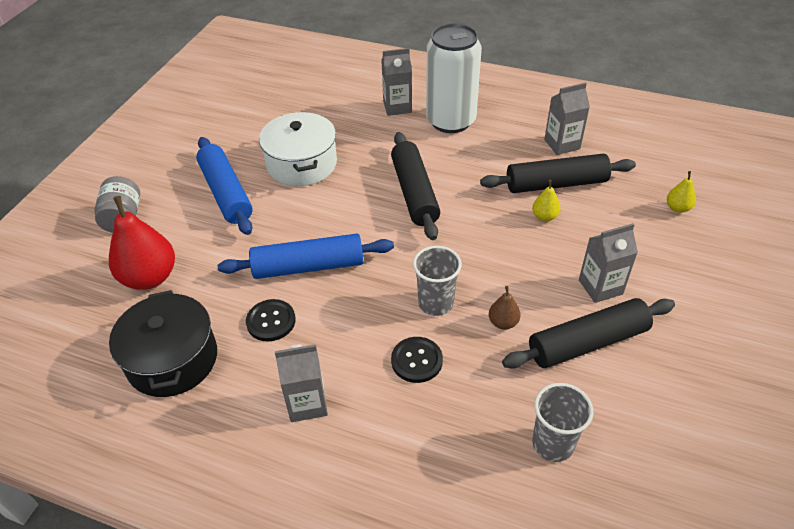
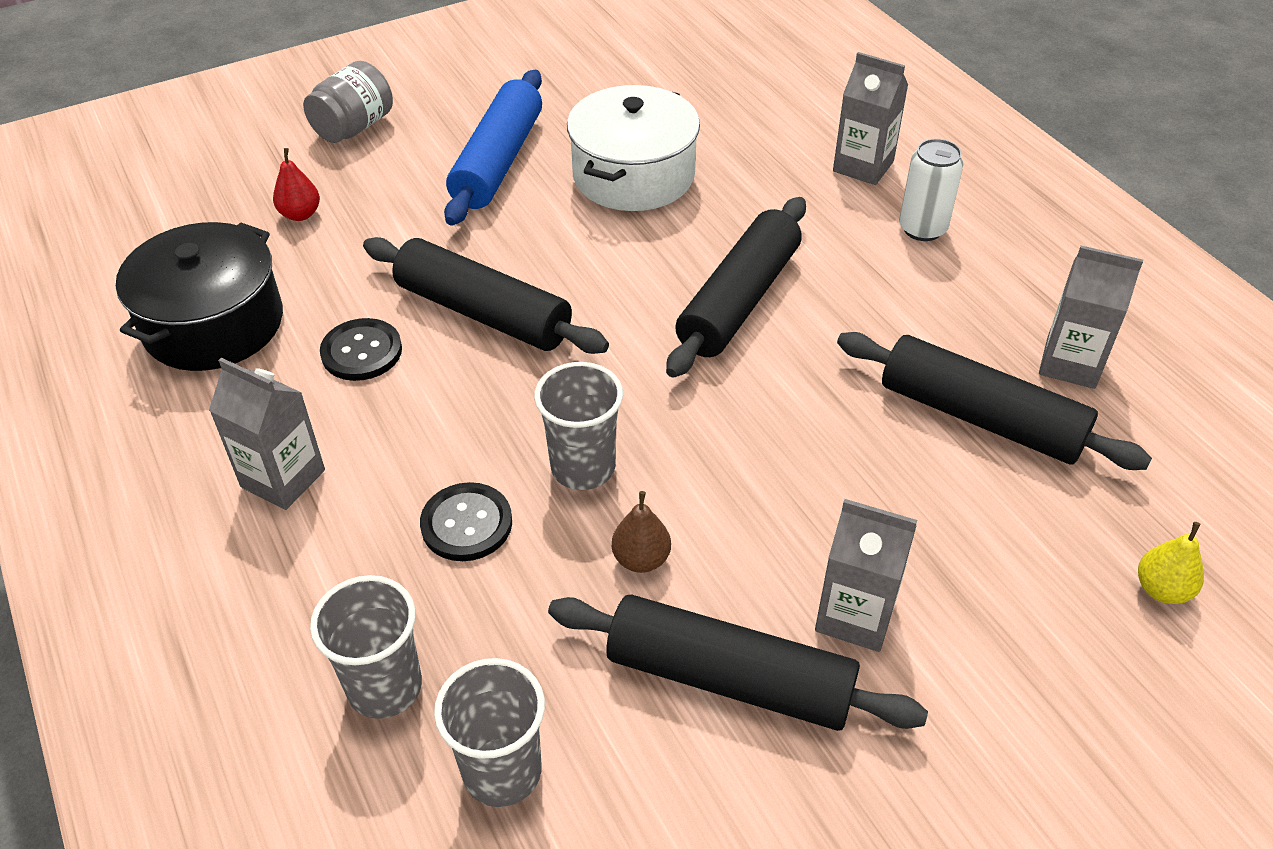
camera: 40 degrees right, 0 degrees up
red pear [109,196,175,290] -> red pear [273,148,320,221], size x0.47
blue rolling pin [218,234,394,279] -> black rolling pin [363,237,609,354]
white can [426,23,482,133] -> white can [899,139,963,241], size x0.51
yellow pear [532,180,561,221] -> none
none -> grey cup [310,575,422,719]

